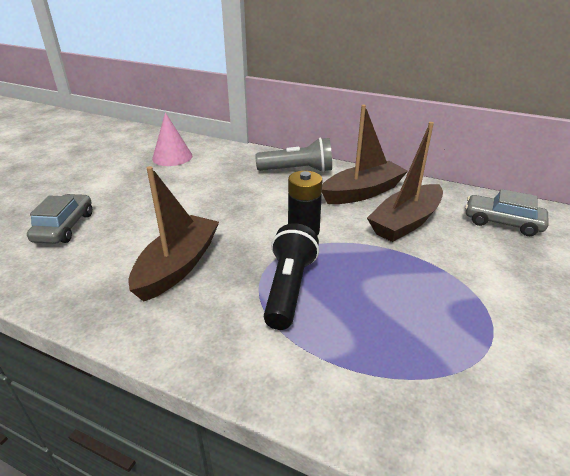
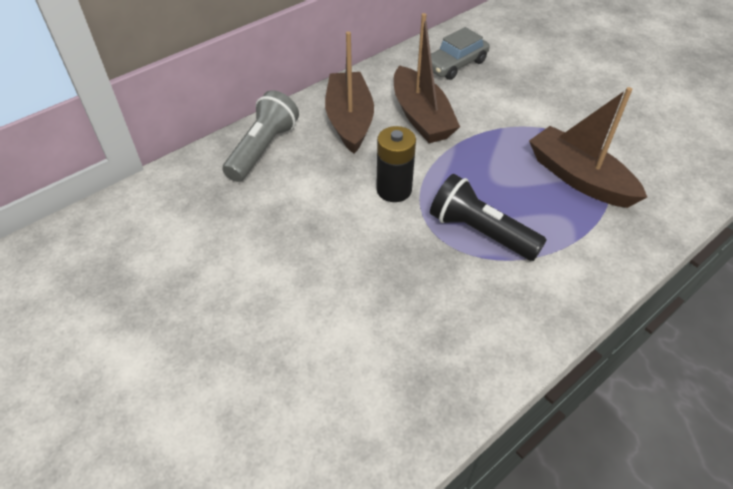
camera: 65 degrees left, 15 degrees up
grey car [27,194,92,244] -> none
brown boat [129,166,219,302] -> brown boat moved to [529,87,647,208]
pink cone [152,112,192,166] -> none

